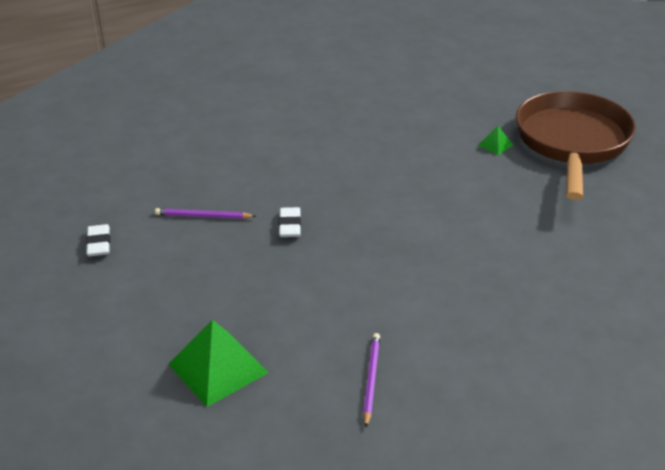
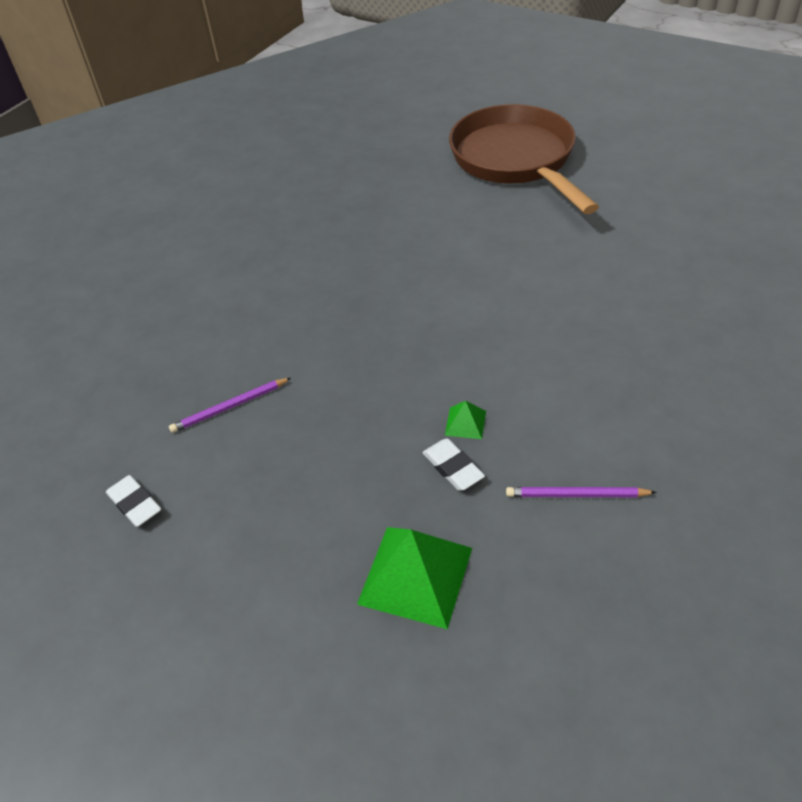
camera: 30 degrees left, 10 degrees up
white eraser [279,207,301,237] -> white eraser moved to [422,439,485,491]
purple pencil [363,333,380,427] -> purple pencil turned 60 degrees counterclockwise [506,487,657,497]
green pyramid [478,126,513,155] -> green pyramid moved to [445,401,486,439]

